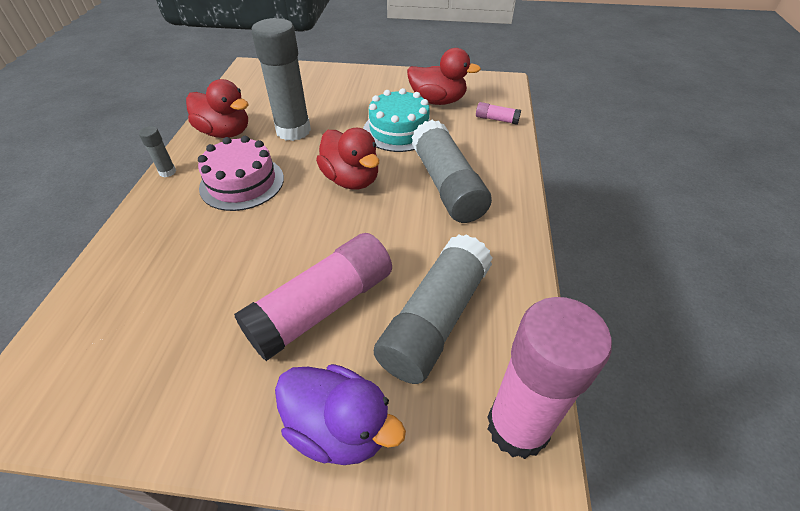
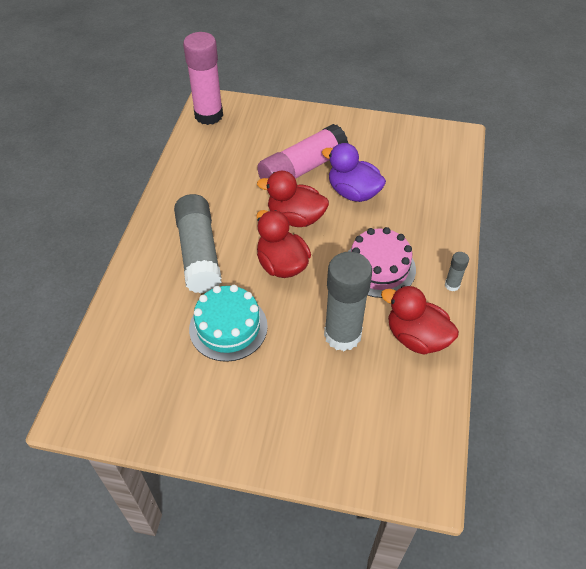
camera: 175 degrees left, 5 degrees up
purple duck [275,364,406,465] -> purple duck moved to [322,143,386,202]
grey glue stick [374,234,493,384] -> none
red duck [407,48,481,105] -> red duck moved to [257,171,329,227]
pink glue stick [476,102,521,125] -> none

